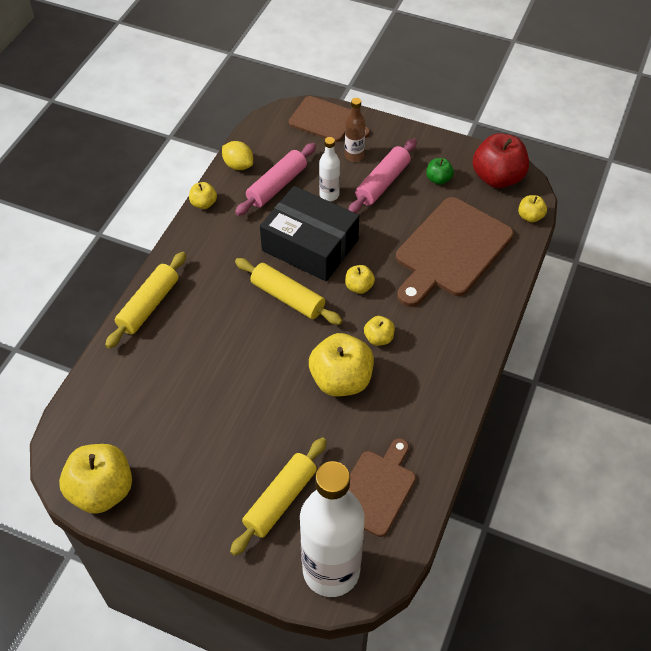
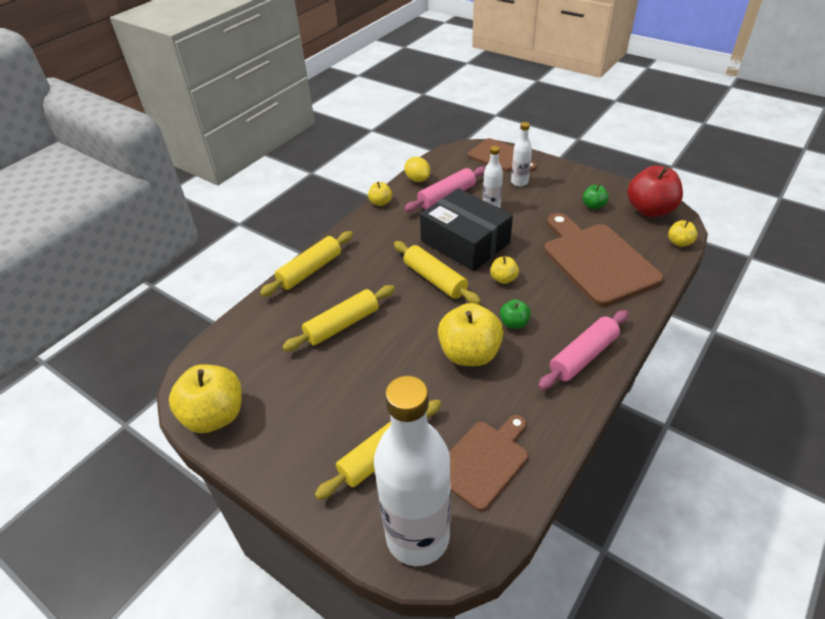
camera: 15 degrees right, 10 degrees down
brown bottle [345,98,366,162] -> white bottle [511,122,532,187]
pink rolling pin [348,139,417,213] -> pink rolling pin moved to [538,310,628,390]
yellow apple [364,316,395,346] -> green apple [500,299,531,329]
brown cutting board [396,197,514,307] -> brown cutting board turned 105 degrees clockwise [544,213,663,306]
none -> yellow rolling pin [282,285,395,351]

